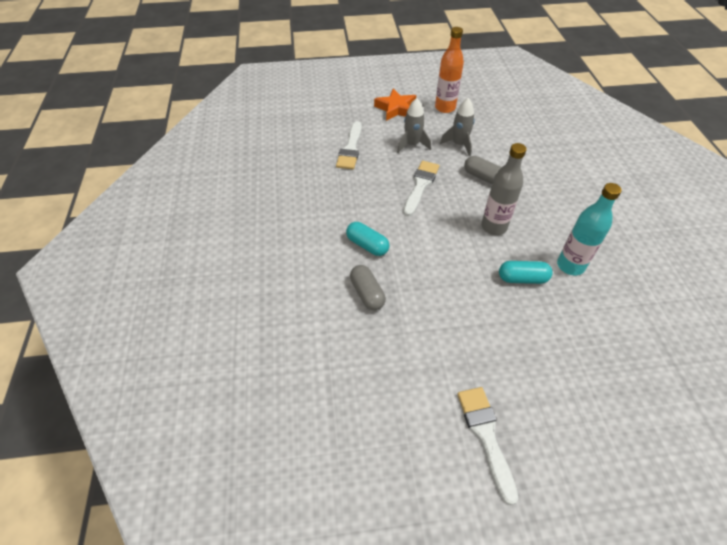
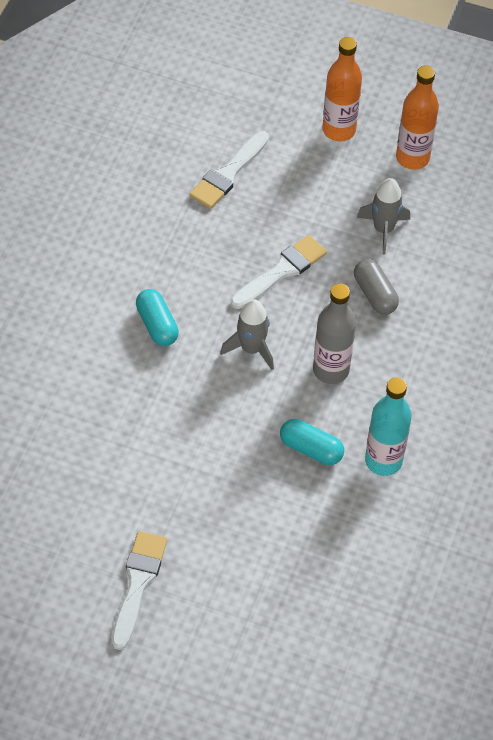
camera: 25 degrees right, 5 degrees up
grey capsule [350,265,386,310] -> none
orange star [374,89,416,121] -> orange bottle [322,37,362,141]
grey rocket [397,98,431,153] -> grey rocket moved to [220,299,274,370]

